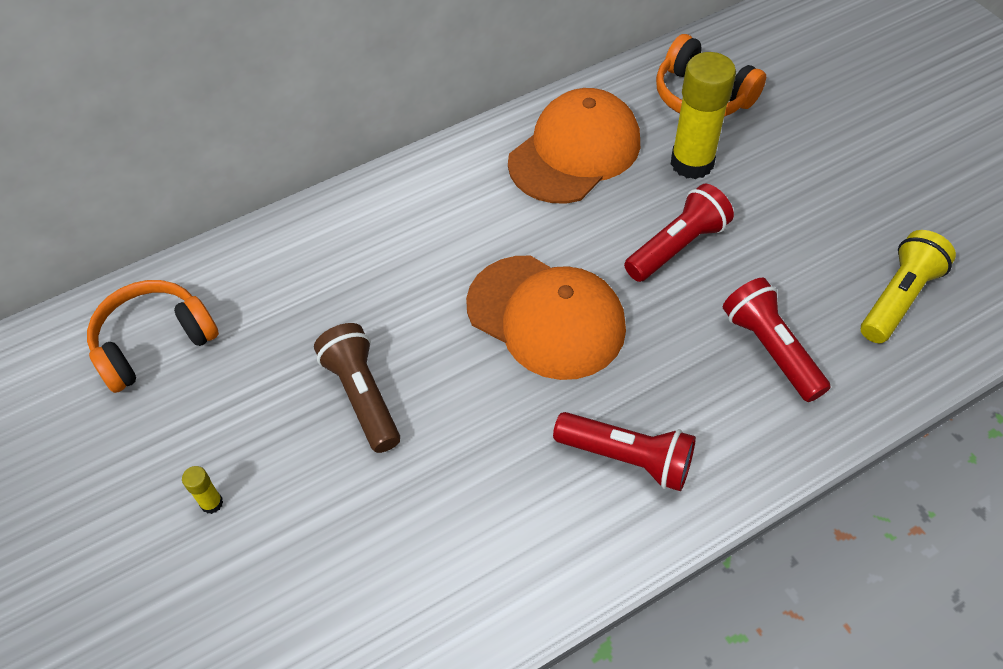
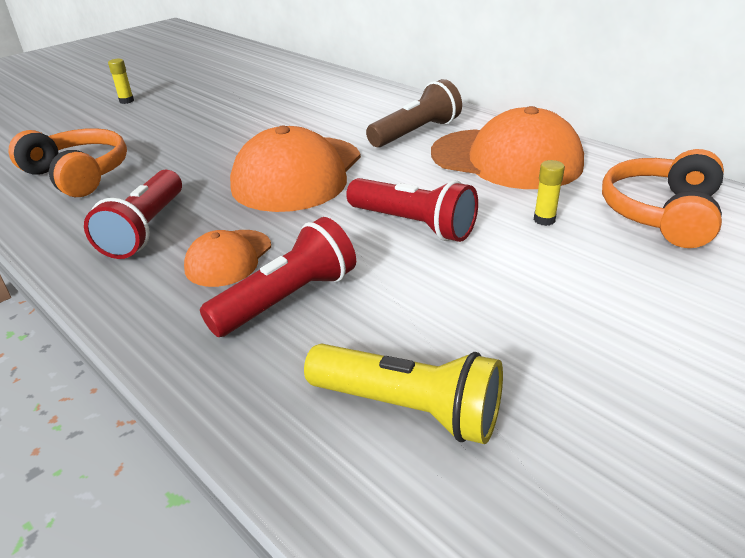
camera: 75 degrees right, 20 degrees down
orange headphones [87,280,219,393] -> orange headphones moved to [9,128,127,197]
brown flashlight [314,323,400,453] -> brown flashlight moved to [366,79,462,147]
yellow glue stick [671,52,736,179] -> yellow glue stick [534,160,565,226], size x0.41
none -> orange cap [184,230,271,287]

